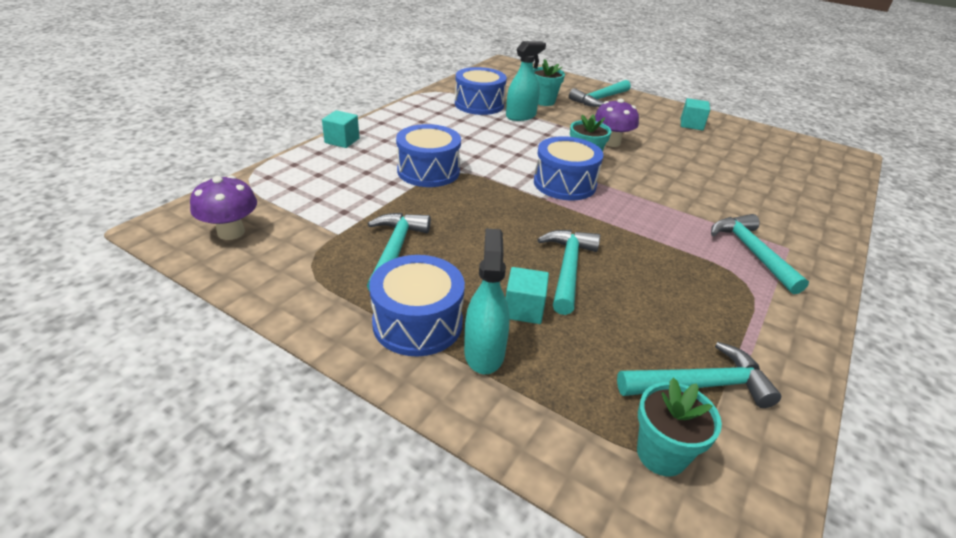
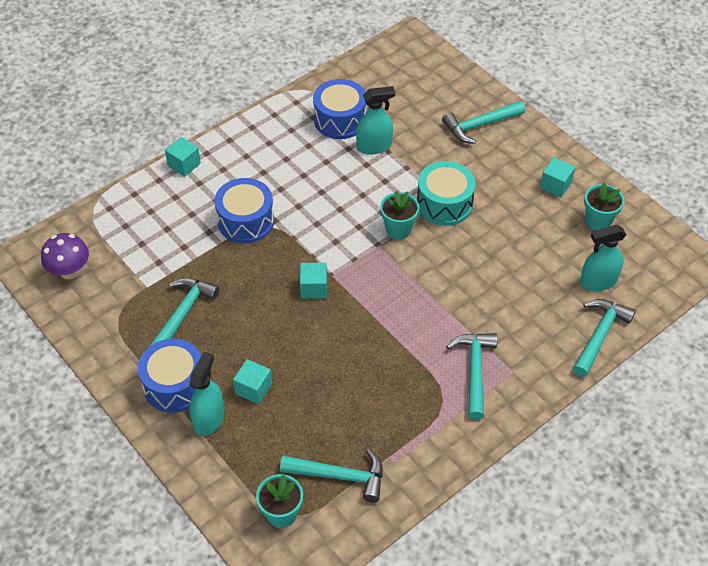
camera: 20 degrees right, 15 degrees up
turquoise flower pot [533,60,565,106] -> turquoise flower pot moved to [584,182,624,231]
blue drum [534,136,603,200] -> none
turquoise hammer [537,230,600,315] -> turquoise hammer moved to [573,299,636,377]
purple mushroom [595,99,639,147] -> turquoise drum [417,161,476,226]
none -> turquoise cube [300,263,327,299]
none -> turquoise spray bottle [580,225,627,291]

